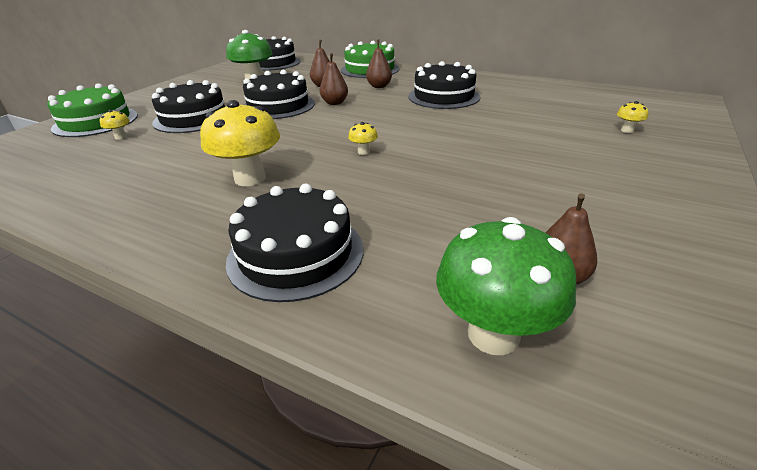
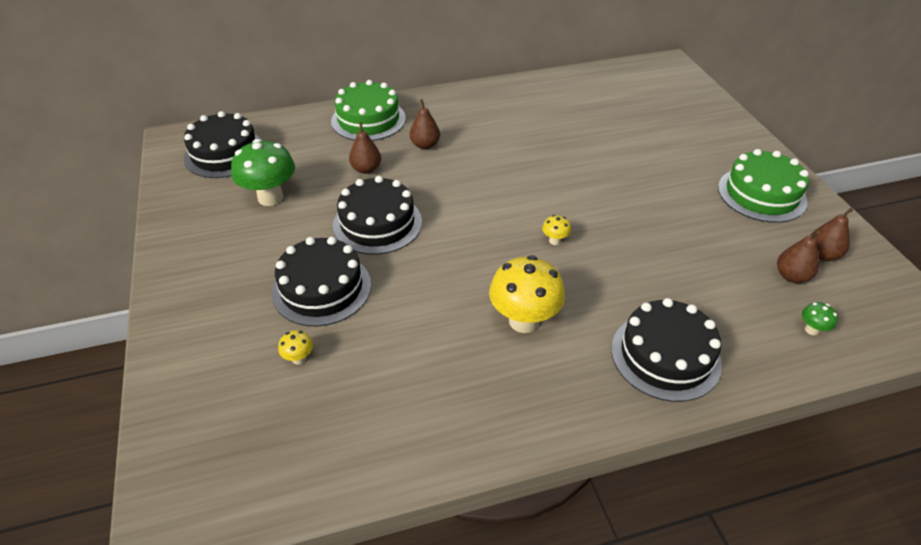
camera: 45 degrees left, 10 degrees up
green cake [48,83,138,137] -> green cake moved to [718,149,809,223]
brown pear [320,53,348,105] -> brown pear moved to [810,208,853,261]
black cake [408,61,480,109] -> none
green mushroom [436,217,576,355] -> green mushroom [802,302,838,335], size x0.44
yellow mushroom [617,101,648,133] -> none

